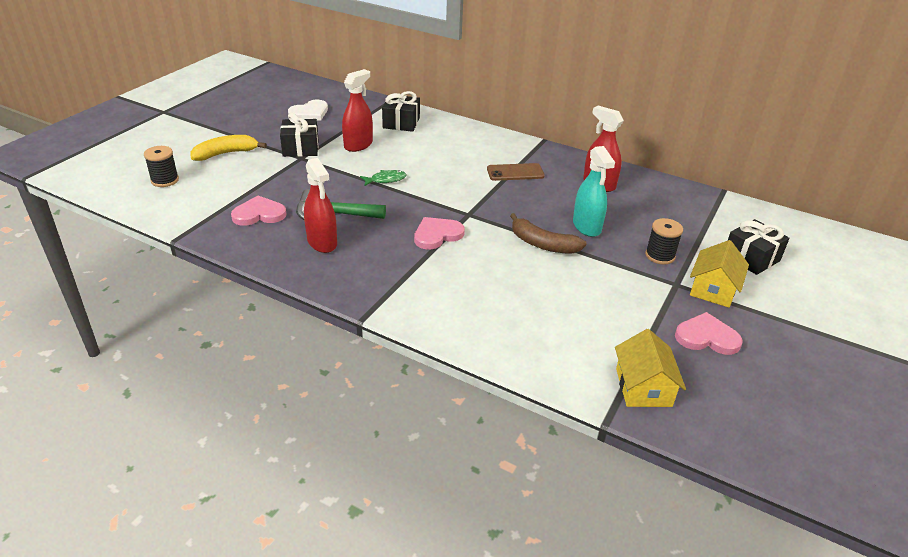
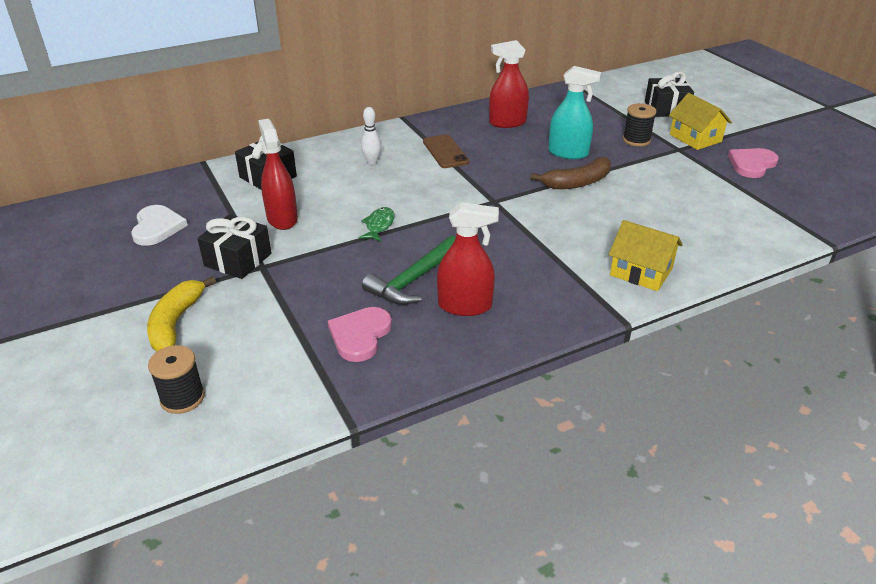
camera: 55 degrees left, 0 degrees up
pink heart [414,217,465,250] -> none
brown phone [487,163,545,181] -> brown phone turned 45 degrees counterclockwise [423,134,469,168]
yellow house [615,329,686,407] -> yellow house moved to [609,220,683,291]
none -> white bowling pin [361,107,381,165]

